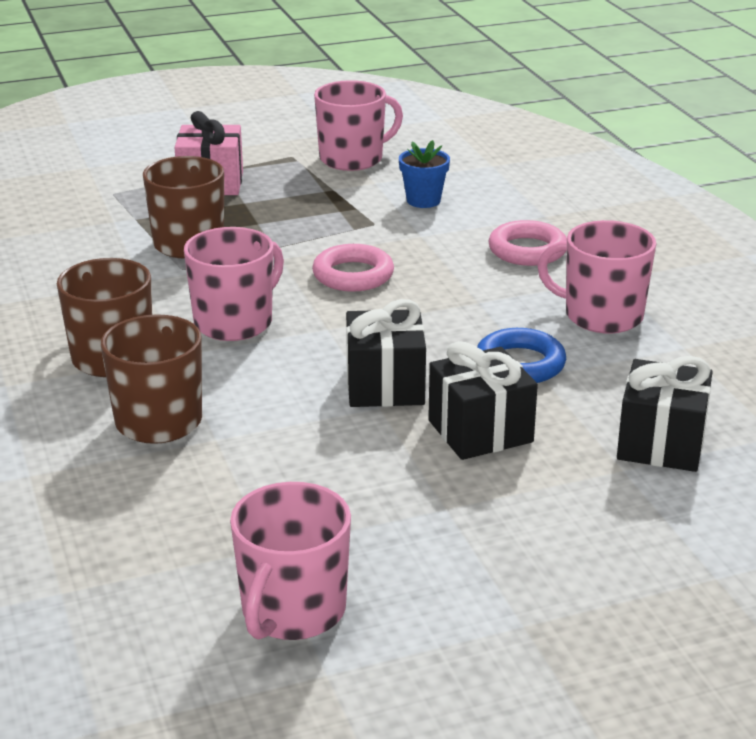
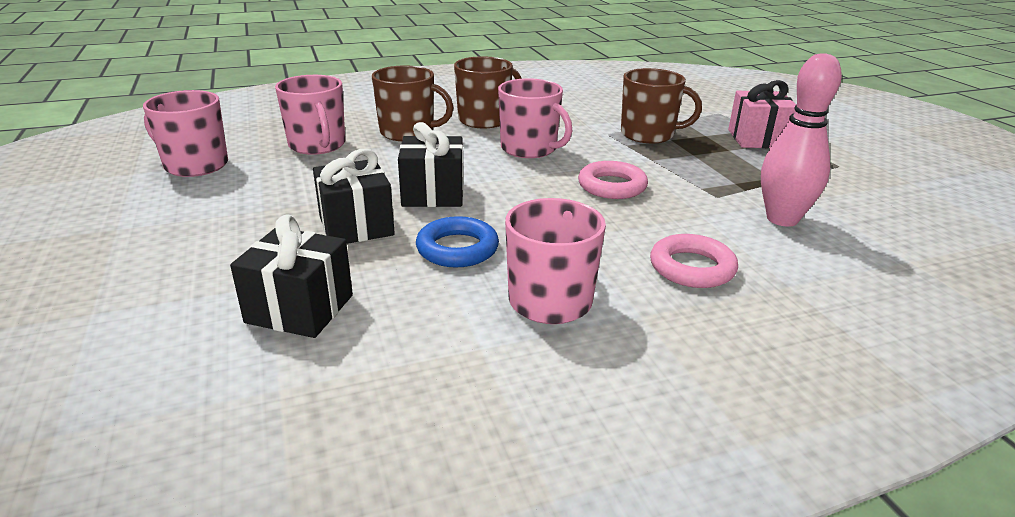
camera: 90 degrees right, 0 degrees up
pink mug [314,80,403,171] -> pink mug moved to [275,75,345,155]
blue flower pot [399,140,450,208] -> pink bowling pin [761,53,842,227]

